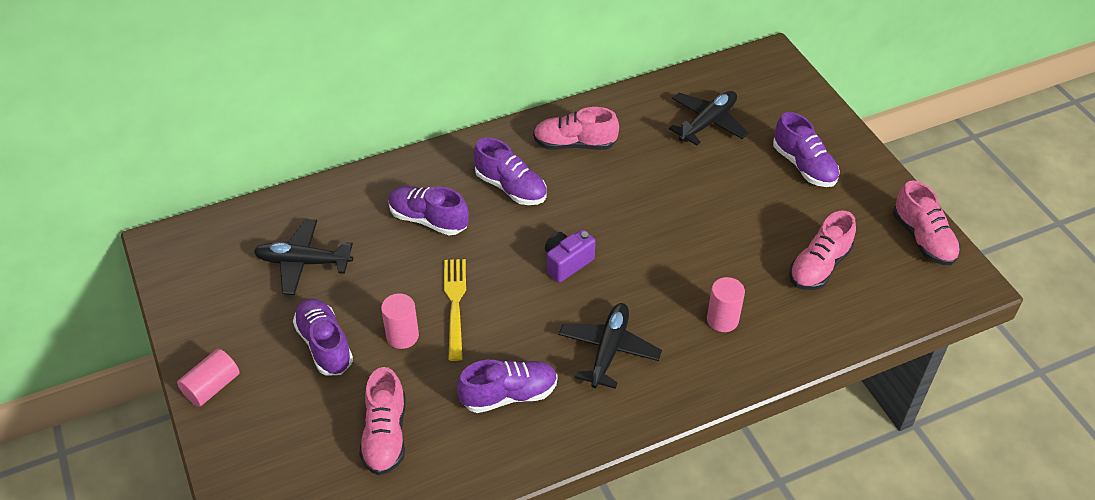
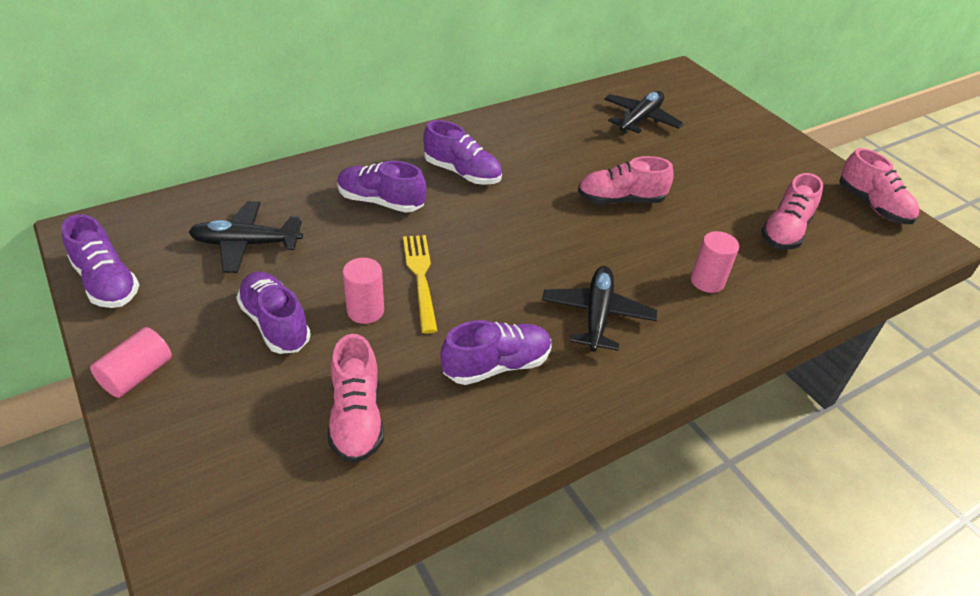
camera: 10 degrees left, 5 degrees down
pink shoe [533,107,619,150] -> pink shoe moved to [578,156,673,204]
purple camera [545,229,596,283] -> none
purple shoe [773,112,840,187] -> purple shoe moved to [61,214,139,308]

